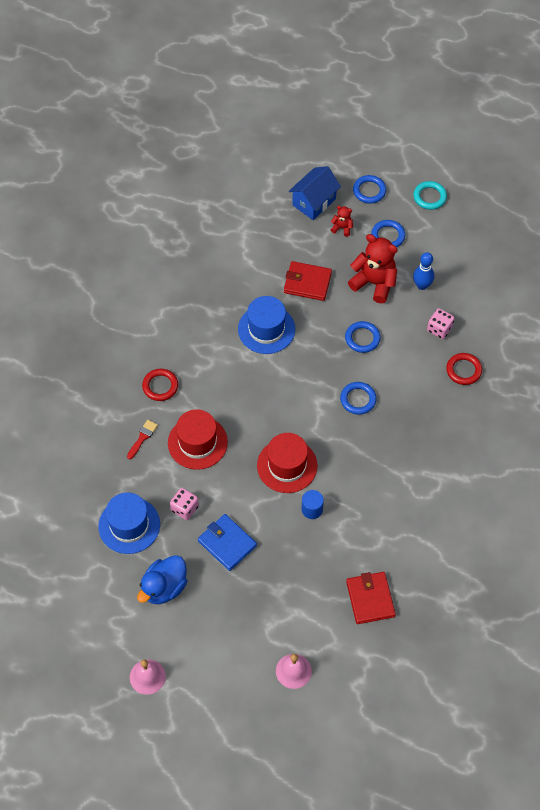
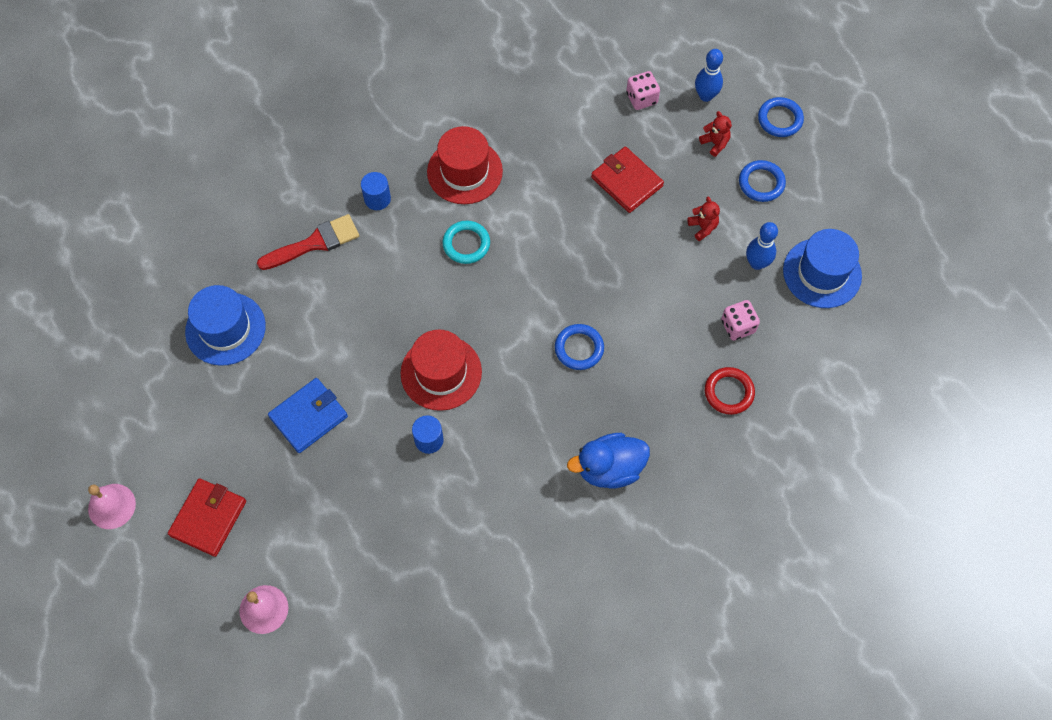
camera: 35 degrees right, 5 degrees up
red brush [127,420,158,460] -> red brush [257,214,359,270], size x1.73
blue duck [137,555,188,604] -> blue duck moved to [567,433,650,489]
red ring [142,369,178,401] -> blue cylinder [361,172,391,210]
red hat [168,409,228,470] -> red hat moved to [427,126,503,204]
pink dice [170,488,199,520] -> pink dice moved to [626,71,660,110]
blue wallet [198,514,257,571] -> blue wallet turned 60 degrees clockwise [268,378,348,453]
blue hat [238,296,295,354] -> blue hat moved to [783,229,862,308]
blue house [289,166,341,220] -> blue bowling pin [695,49,723,102]
blue ring [345,321,381,353] -> none
red wallet [346,572,396,624] -> red wallet moved to [168,478,246,557]
red teddy bear [348,234,398,303] -> red teddy bear [687,197,720,241], size x0.47
turquoise ring [413,181,447,210] -> turquoise ring moved to [442,221,490,264]

